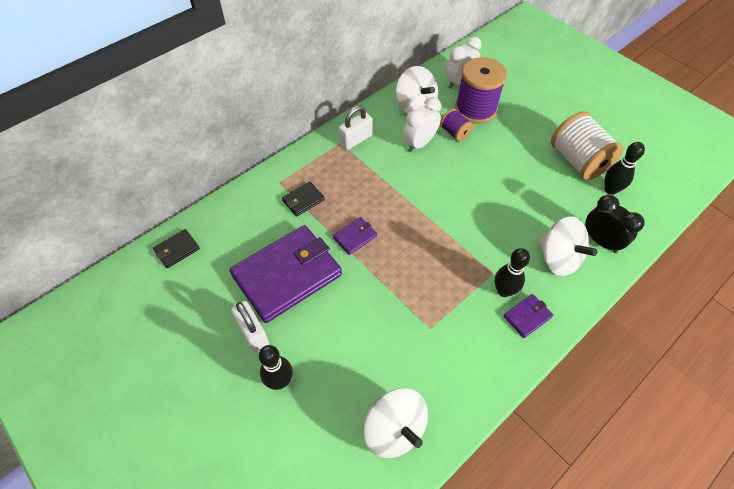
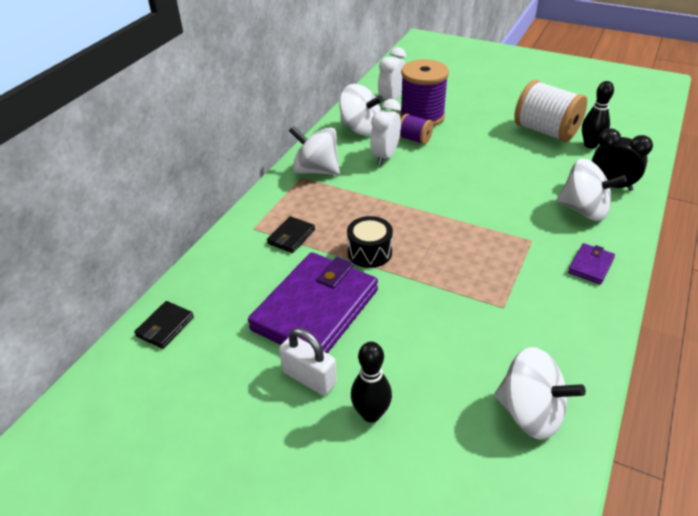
camera: 20 degrees left, 15 degrees down
purple wallet [333,217,377,255] -> black drum [347,216,393,268]
white padlock [339,105,373,150] -> white spinning top [289,126,340,175]
black bowling pin [495,248,530,297] -> none

